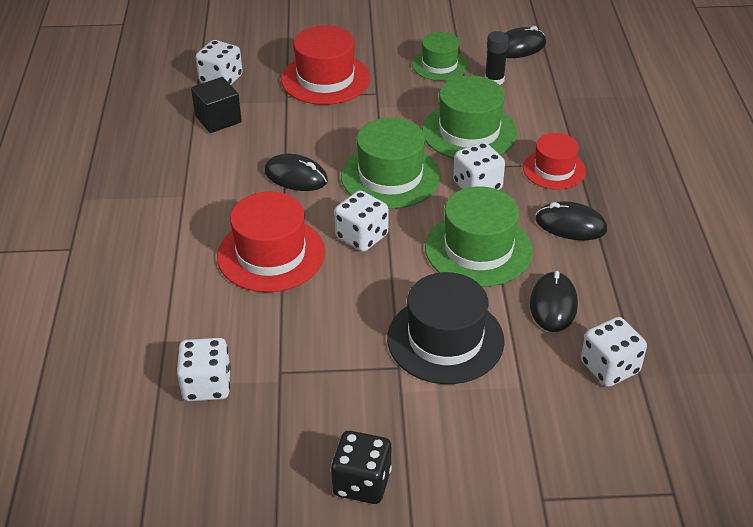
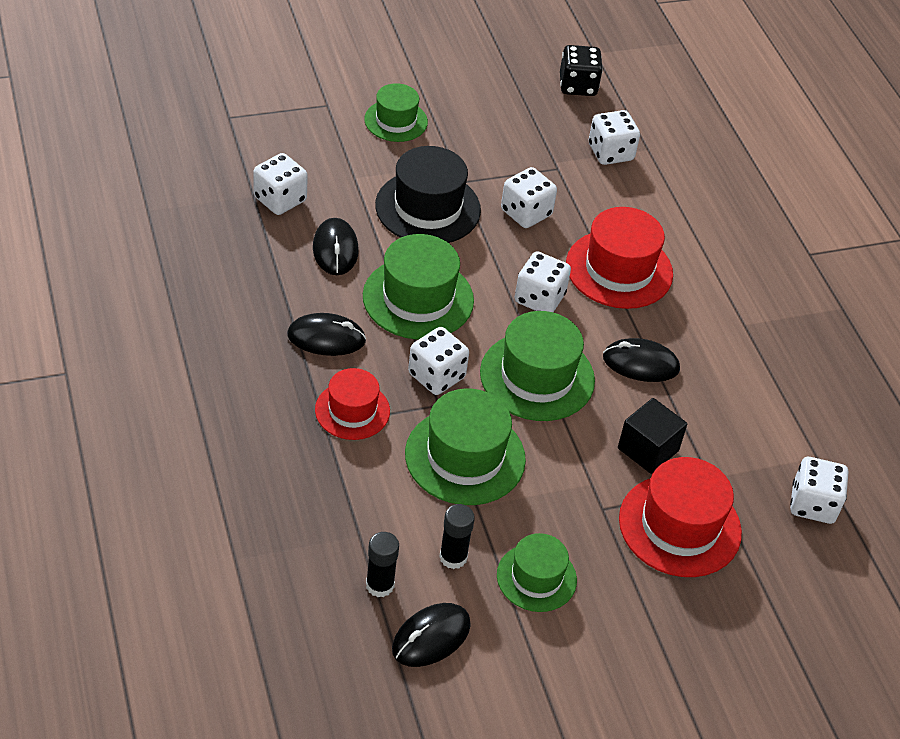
camera: 160 degrees right, 5 degrees up
black cube [191,77,242,133] -> black cube moved to [618,398,687,474]
black dice [331,431,392,504] -> black dice moved to [560,45,603,96]
none -> green hat [364,83,428,142]
none -> black glue stick [366,532,399,597]
none -> white dice [501,167,557,228]

